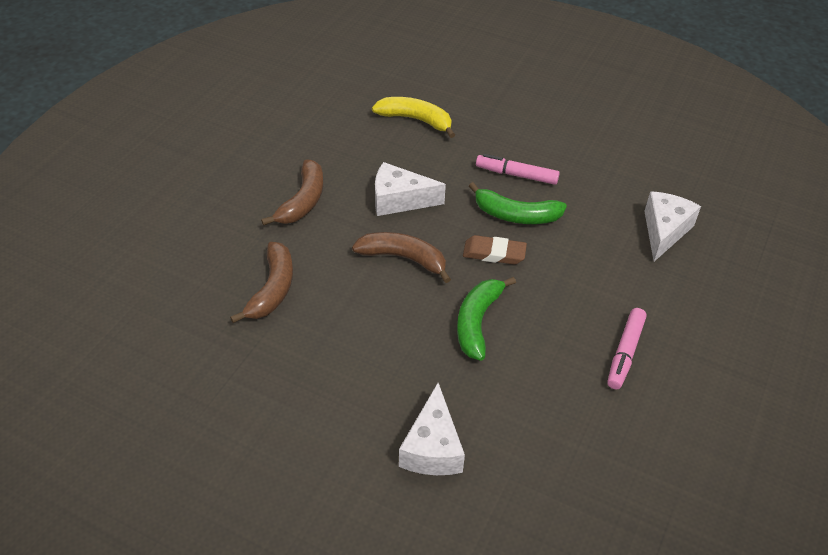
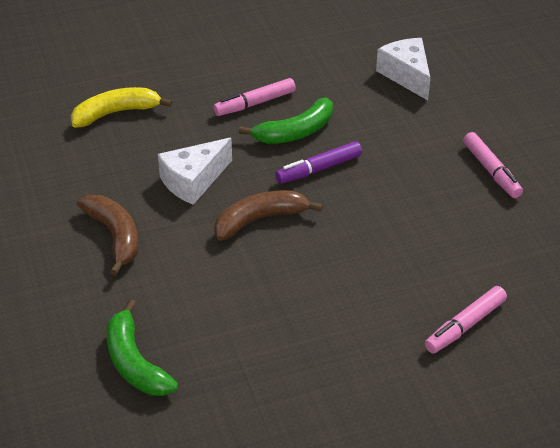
camera: 45 degrees left, 5 degrees down
brown banana [230,242,293,323] -> none
white cheese [399,383,465,475] -> pink marker [425,286,507,354]
green banana [457,277,516,361] -> green banana moved to [106,299,178,396]
brown eraser [463,235,527,265] -> purple marker [275,141,362,184]

